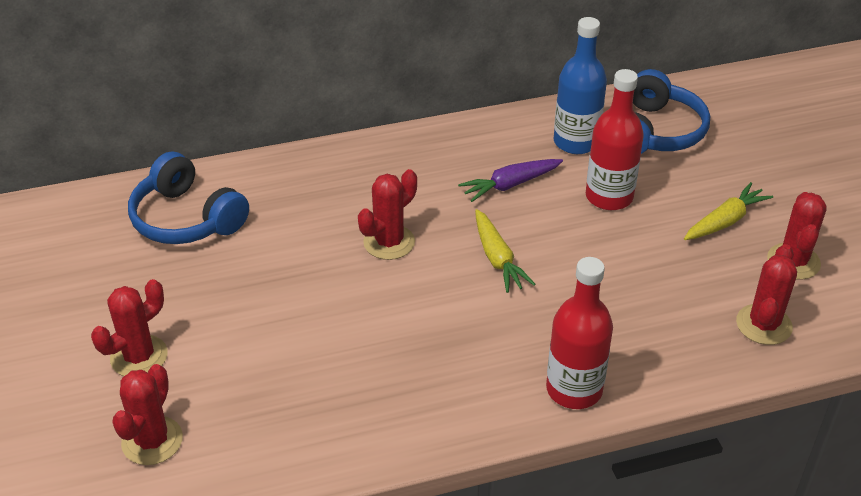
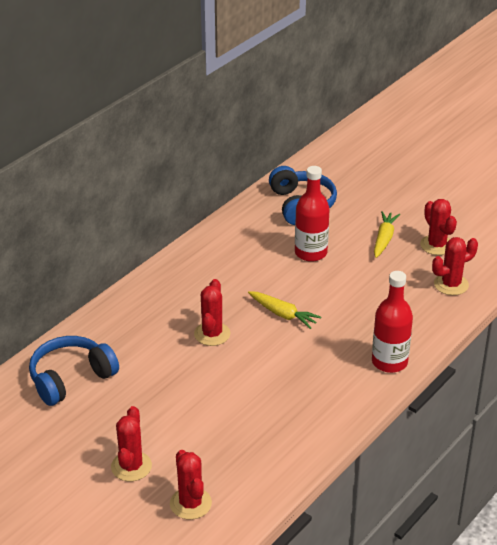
camera: 35 degrees left, 5 degrees down
blue headphones [128,152,249,244] -> blue headphones turned 135 degrees clockwise [29,336,119,406]
purple carrot [458,159,563,202] -> none
blue bottle [554,17,607,154] -> none
red cactus [736,244,797,345] -> red cactus turned 75 degrees clockwise [432,237,478,295]

